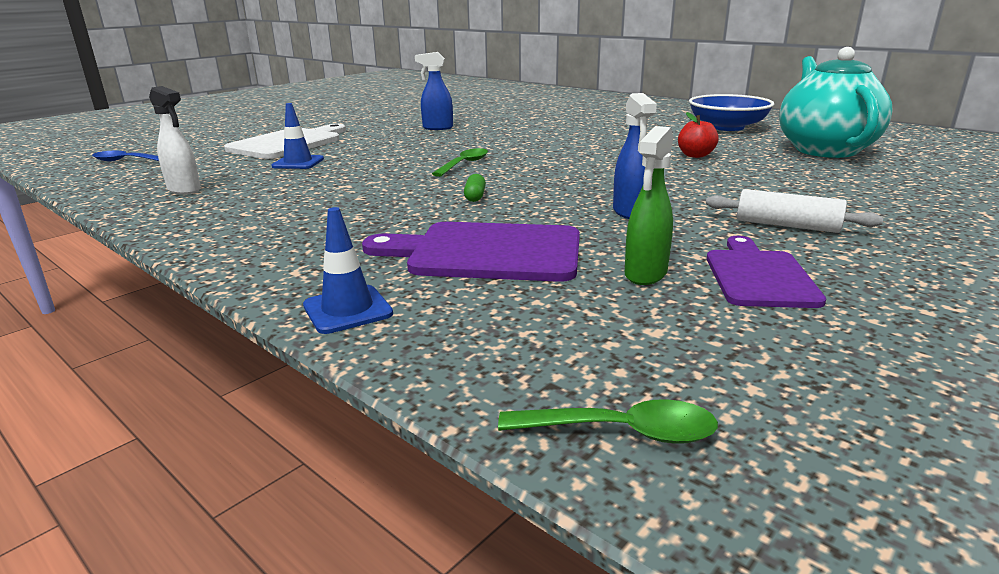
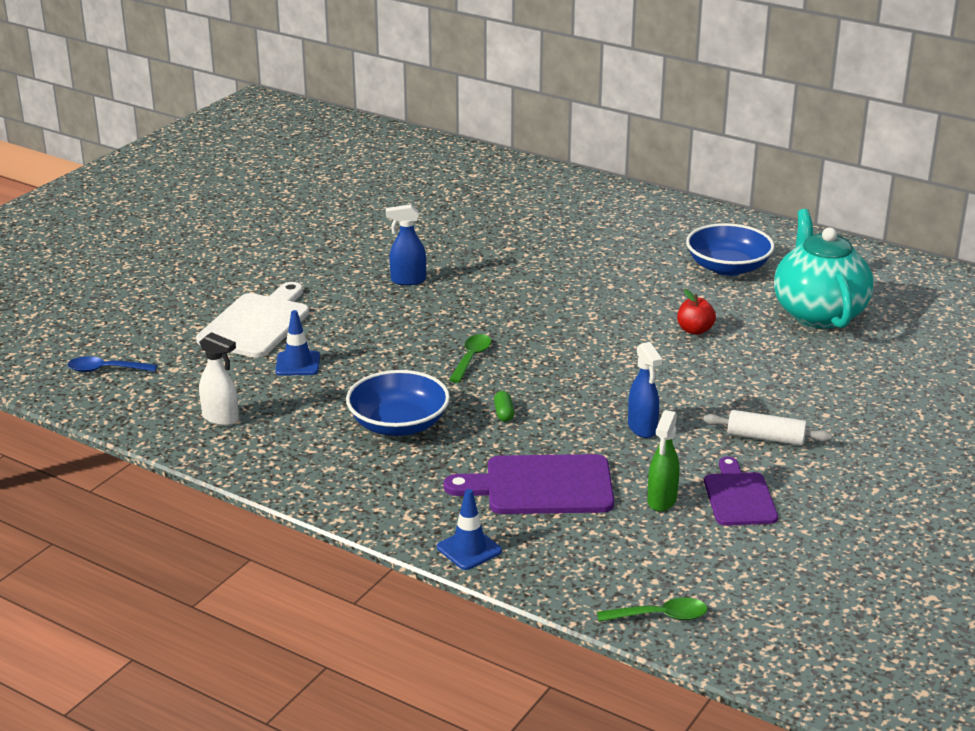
camera: 10 degrees left, 5 degrees up
none -> blue bowl [346,370,450,436]

